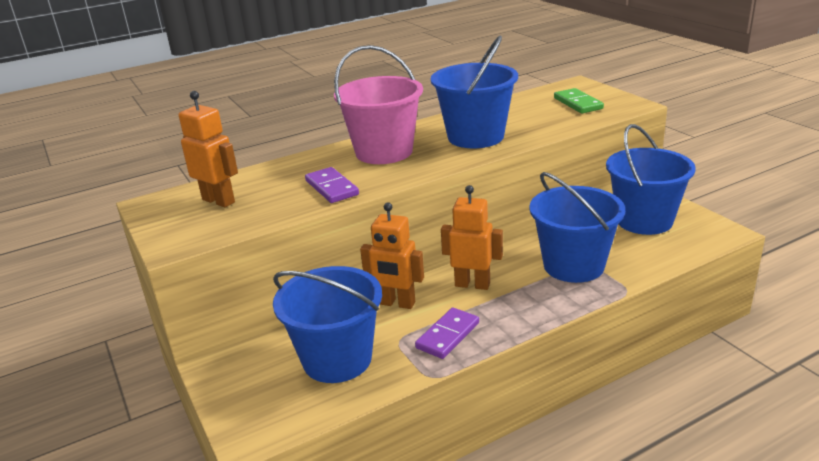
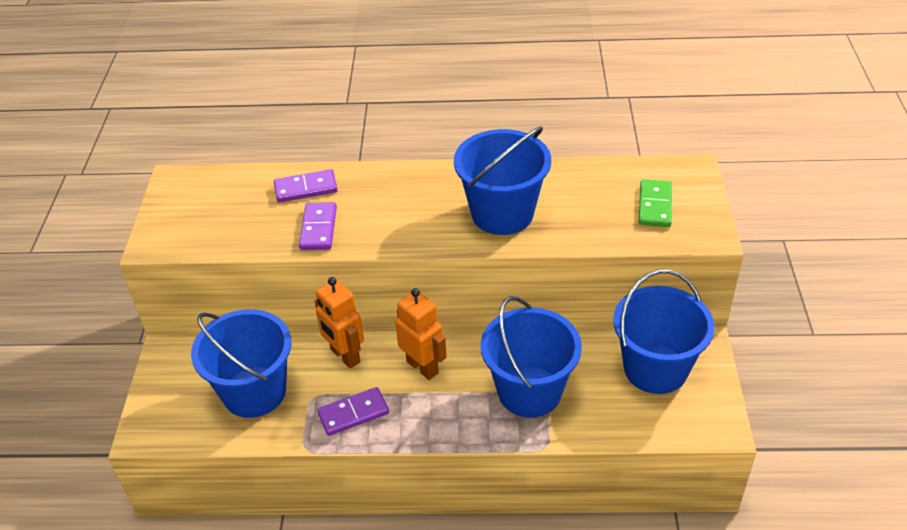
camera: 30 degrees right, 15 degrees up
orange robot [179,91,238,207] -> none
pink bucket [334,45,423,164] -> none
none -> purple domino [274,169,338,202]

